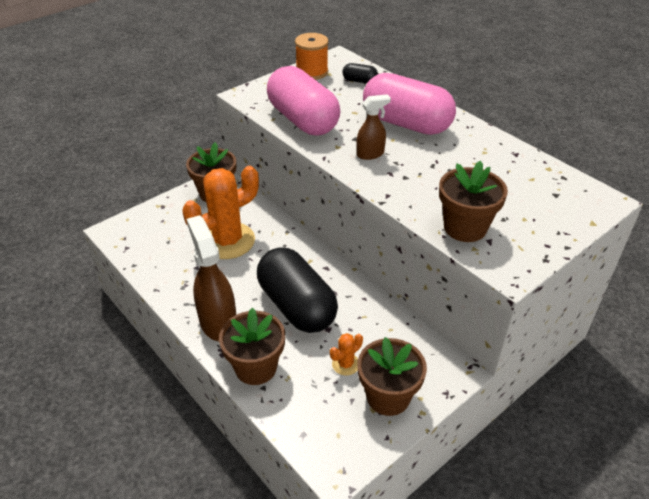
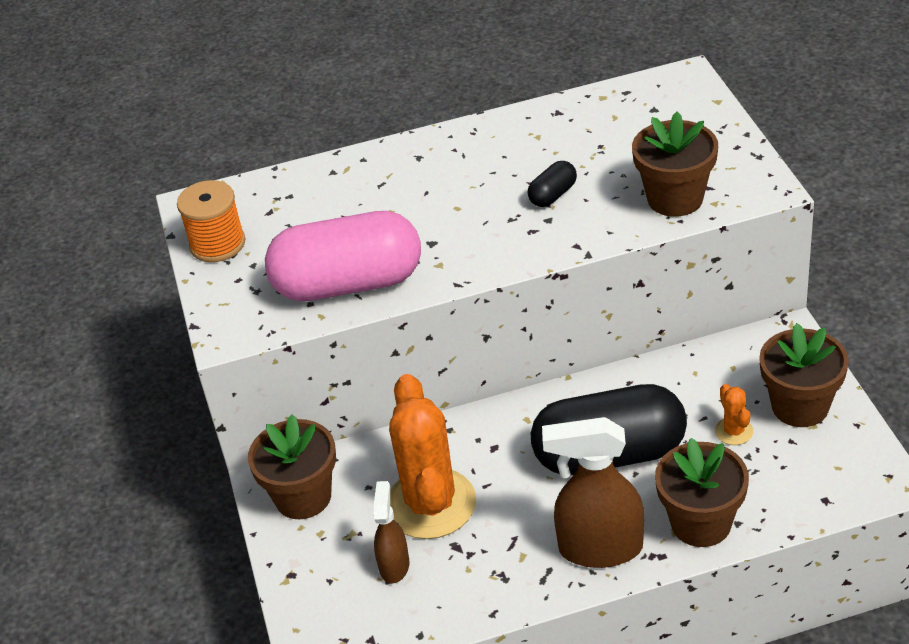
camera: 60 degrees left, 0 degrees up
black capsule [342,63,378,83] -> black capsule moved to [528,161,577,207]
brown spray bottle [356,94,391,160] -> brown spray bottle moved to [373,481,409,584]
pink capsule [363,73,456,135] -> none

